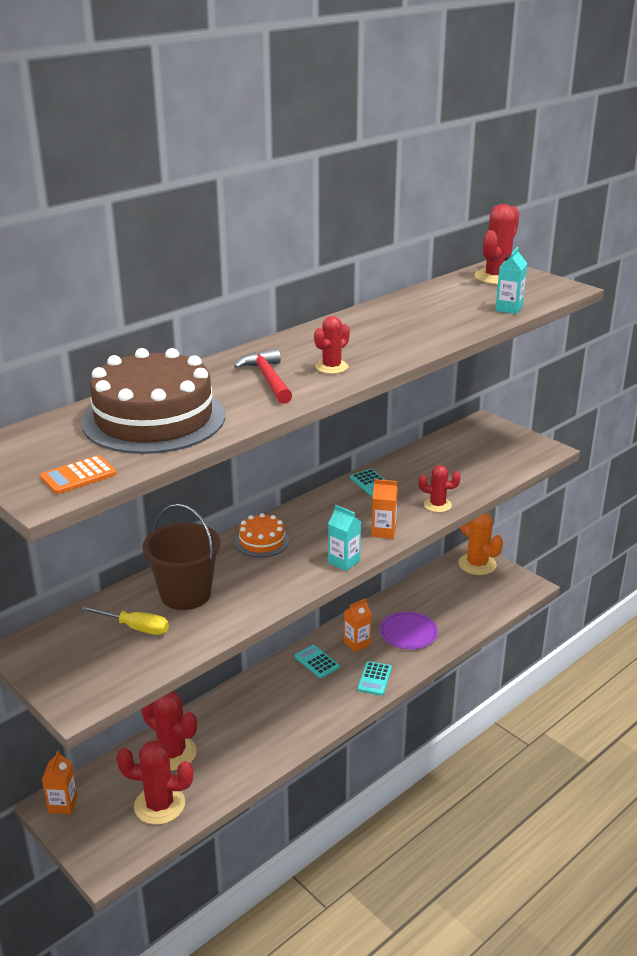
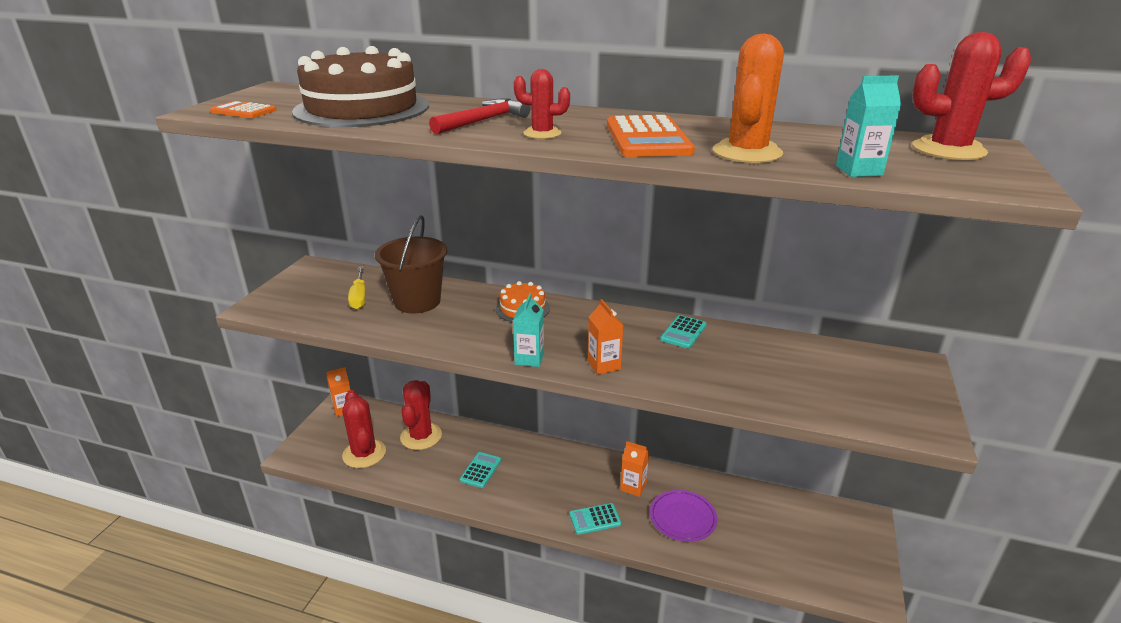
camera: 60 degrees right, 0 degrees up
turquoise calculator [295,645,340,678] -> turquoise calculator moved to [460,452,501,488]
red cactus [419,465,461,512] -> none
orange cactus [458,513,503,575] -> orange cactus moved to [713,34,784,163]
none -> orange calculator [607,115,695,157]

